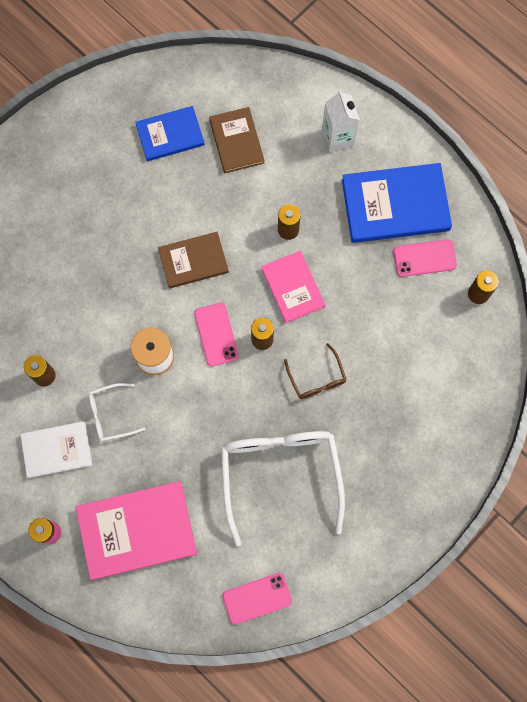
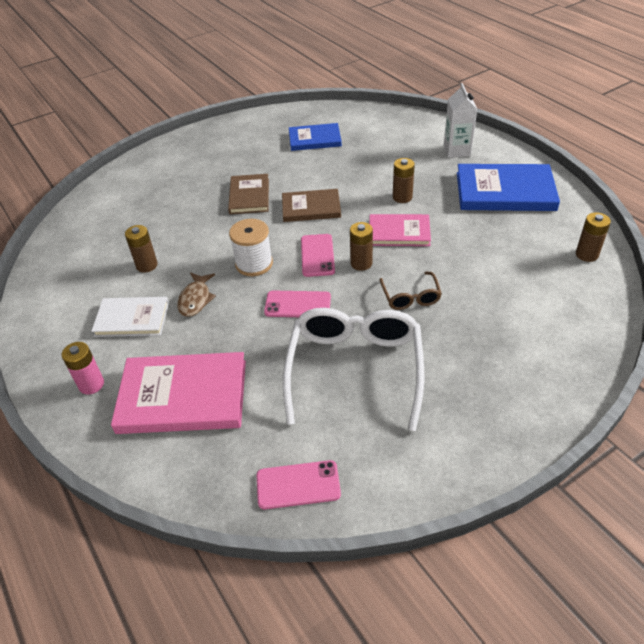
camera: 15 degrees right, 30 degrees down
white glasses [89,383,145,441] -> brown fish [177,272,216,317]
brown book [209,107,265,173] -> brown book moved to [228,174,269,214]
pink book [261,251,325,323] -> pink book turned 75 degrees counterclockwise [369,214,431,246]
pink phone [393,239,457,277] -> pink phone moved to [264,291,331,317]

